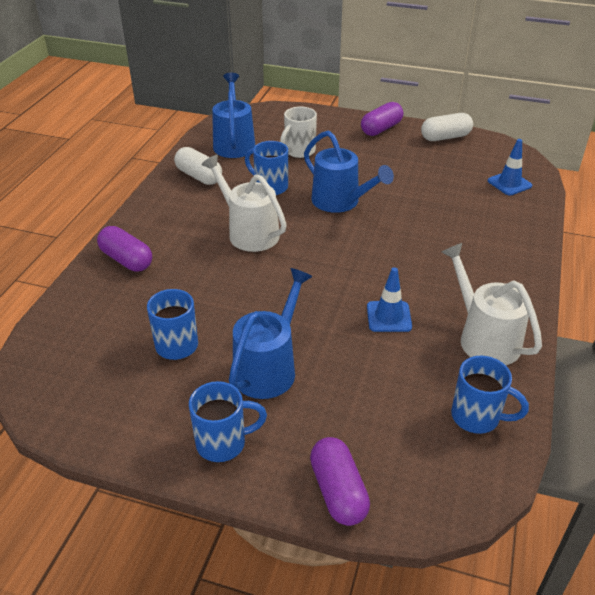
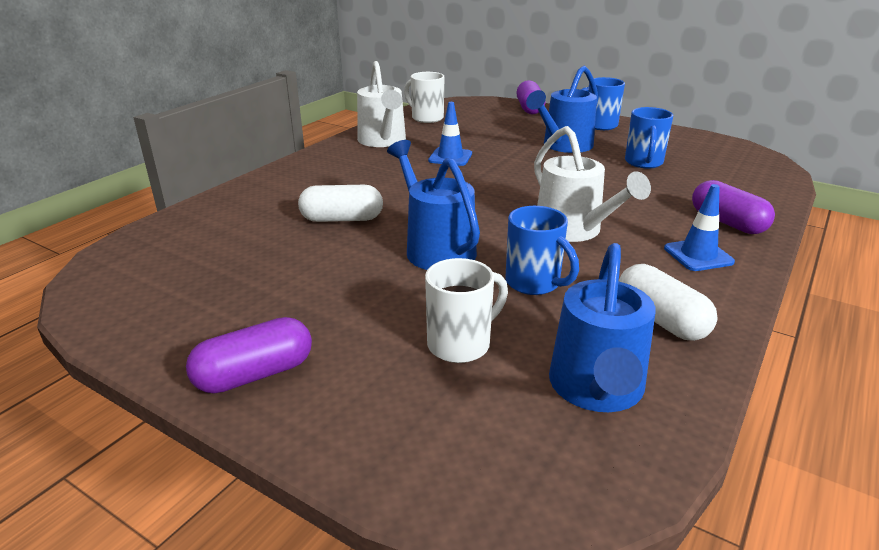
camera: 165 degrees left, 10 degrees down
white capsule [421,113,473,141] -> white capsule moved to [298,185,383,222]
blue mug [451,356,529,434] -> white mug [404,72,444,123]
blue traffic cone [488,139,532,196] -> blue traffic cone moved to [664,184,735,271]

